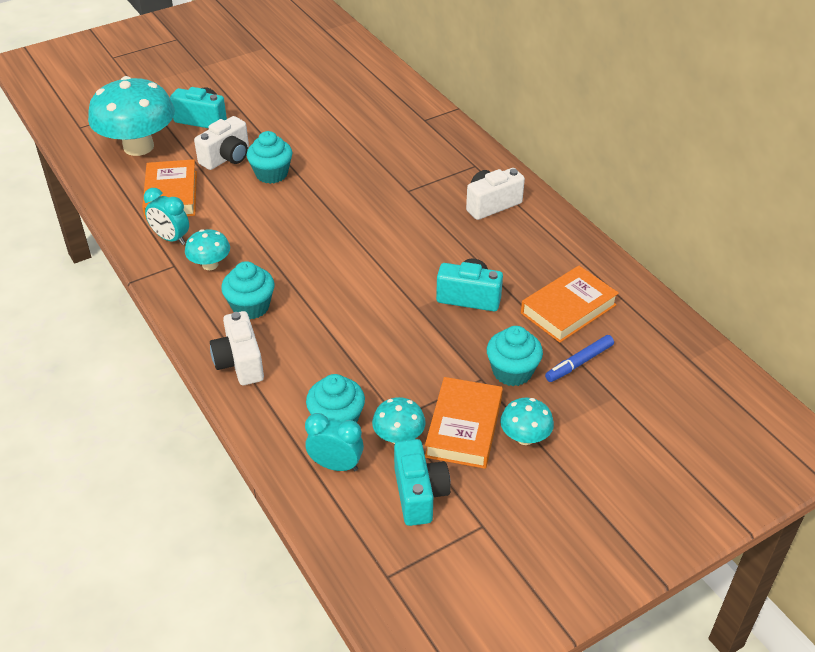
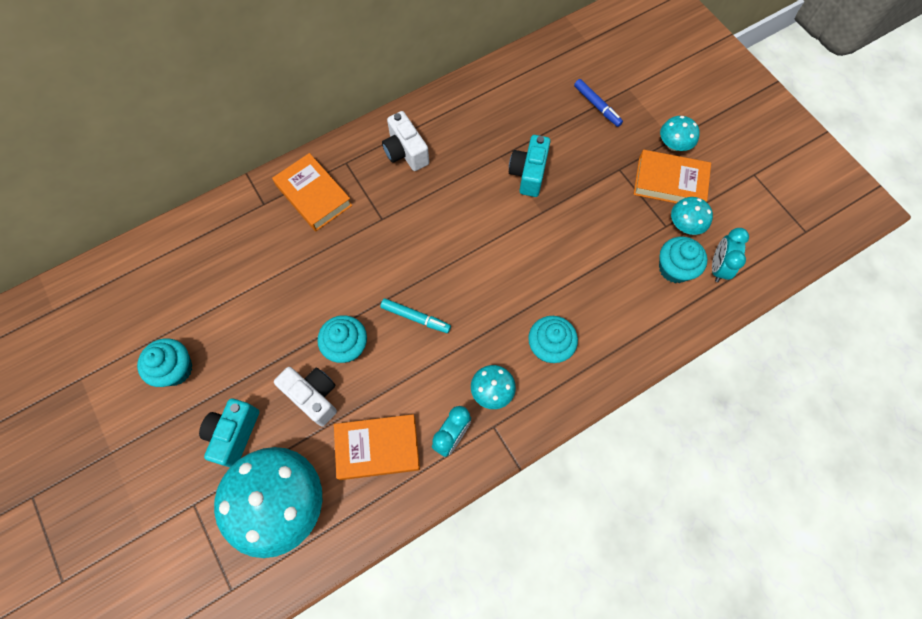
camera: 90 degrees left, 25 degrees up
white camera [210,311,264,385] -> none
turquoise camera [394,439,451,526] -> none
turquoise cupcake [487,326,543,386] -> turquoise cupcake moved to [137,338,192,387]
orange book [521,266,619,343] -> orange book moved to [272,153,352,231]
none -> turquoise marker [380,298,451,333]

